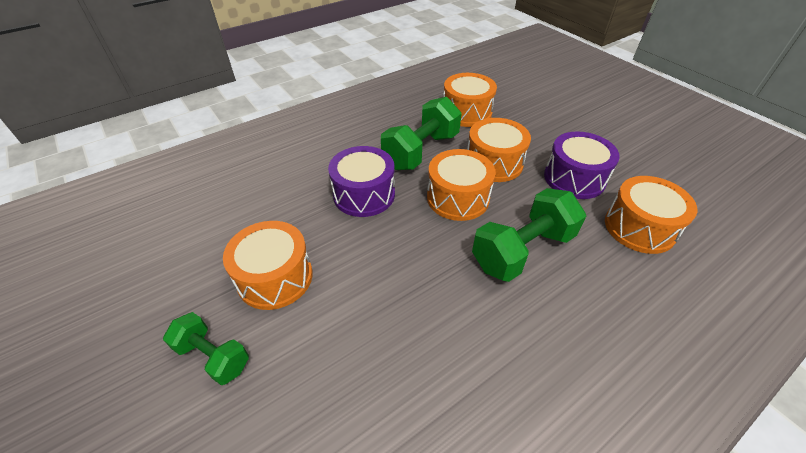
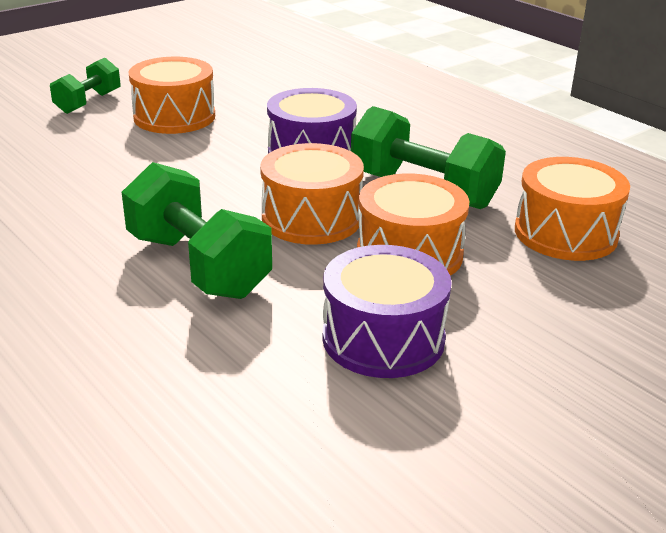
camera: 85 degrees right, 15 degrees down
orange drum [605,176,698,254] -> none

